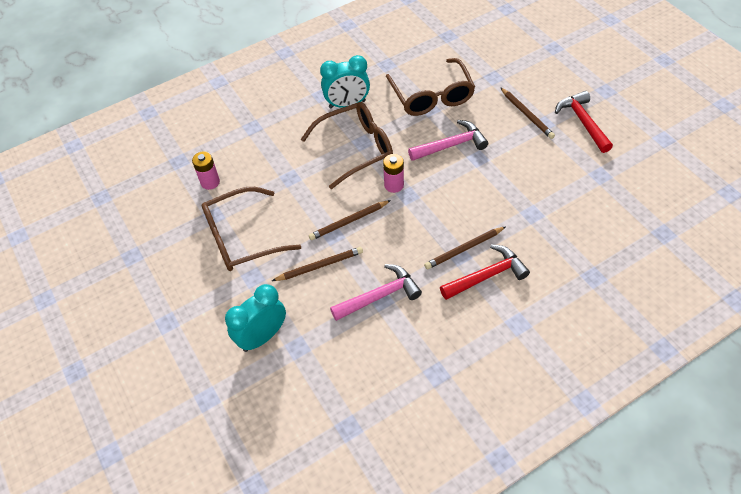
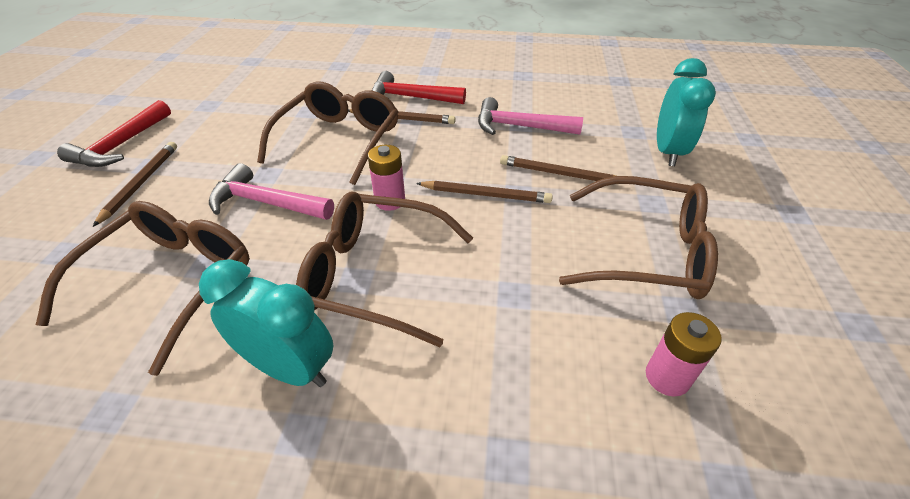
camera: 145 degrees left, 10 degrees down
turquoise clock [225,284,286,352] -> turquoise clock turned 75 degrees counterclockwise [657,58,716,166]
none -> brown glasses [257,82,398,185]

